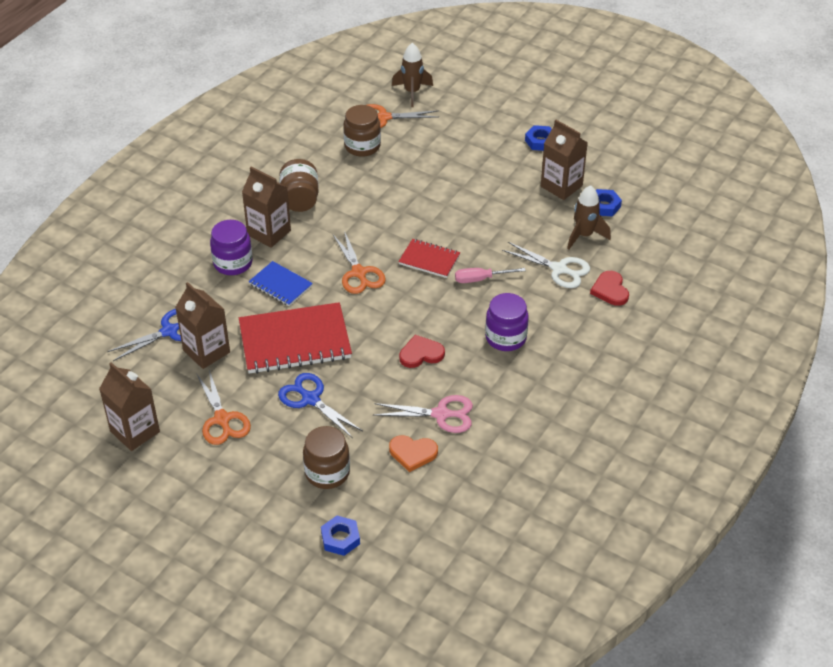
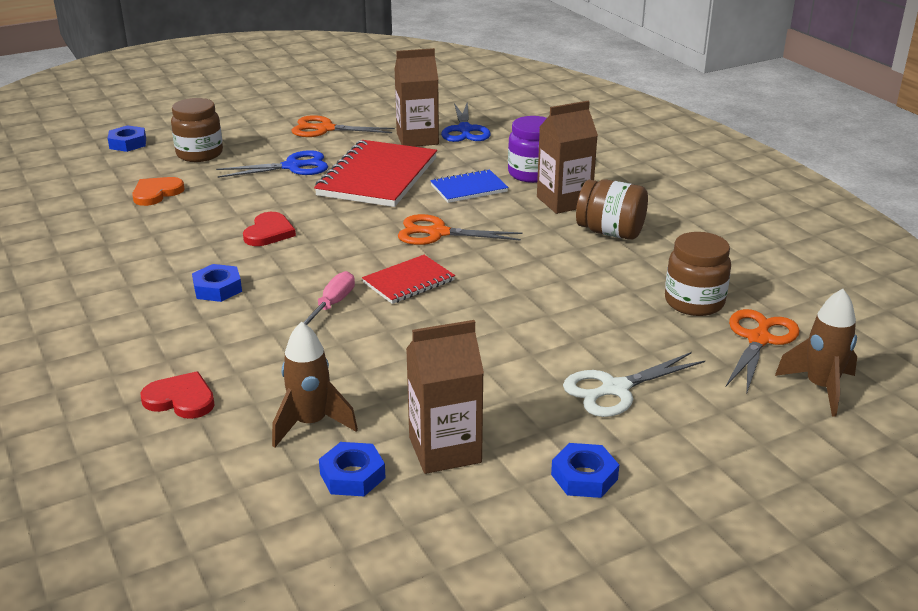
camera: 120 degrees right, 15 degrees down
brown carton [99,362,160,451] -> none
pink scissors [374,395,473,433] -> none
purple jar [485,293,529,351] -> blue nut [192,264,242,302]
white scissors [502,242,590,288] -> white scissors moved to [563,352,705,417]

